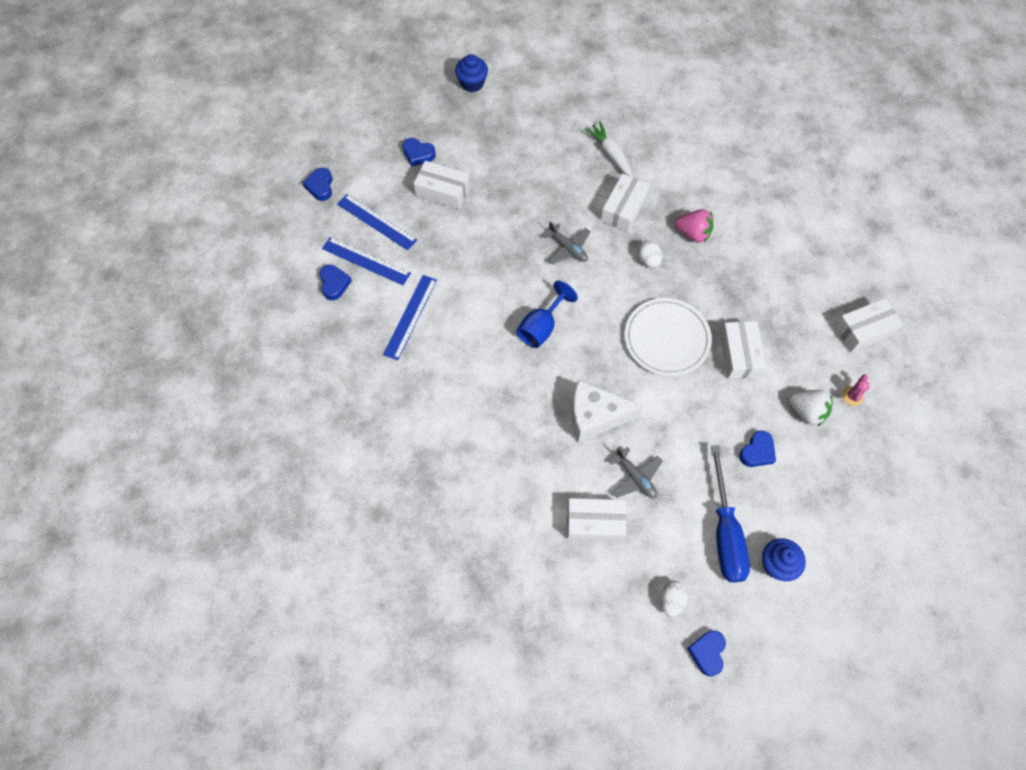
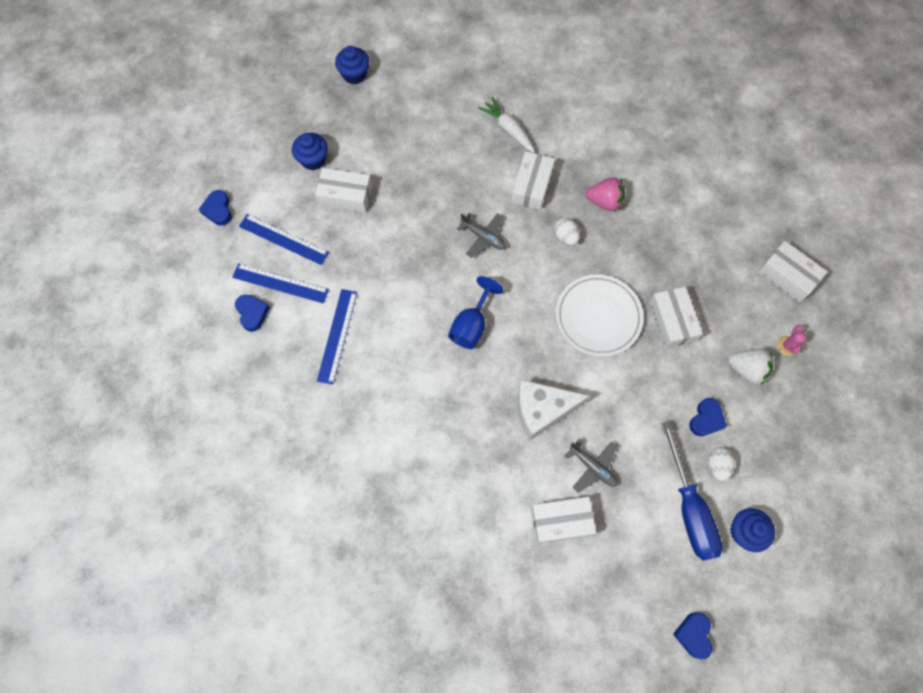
camera: 10 degrees left, 5 degrees up
blue heart [403,138,436,166] -> blue cupcake [292,133,328,170]
white egg [661,581,688,617] -> white egg moved to [708,447,735,481]
white box [834,298,904,352] -> white box turned 75 degrees clockwise [758,241,827,303]

